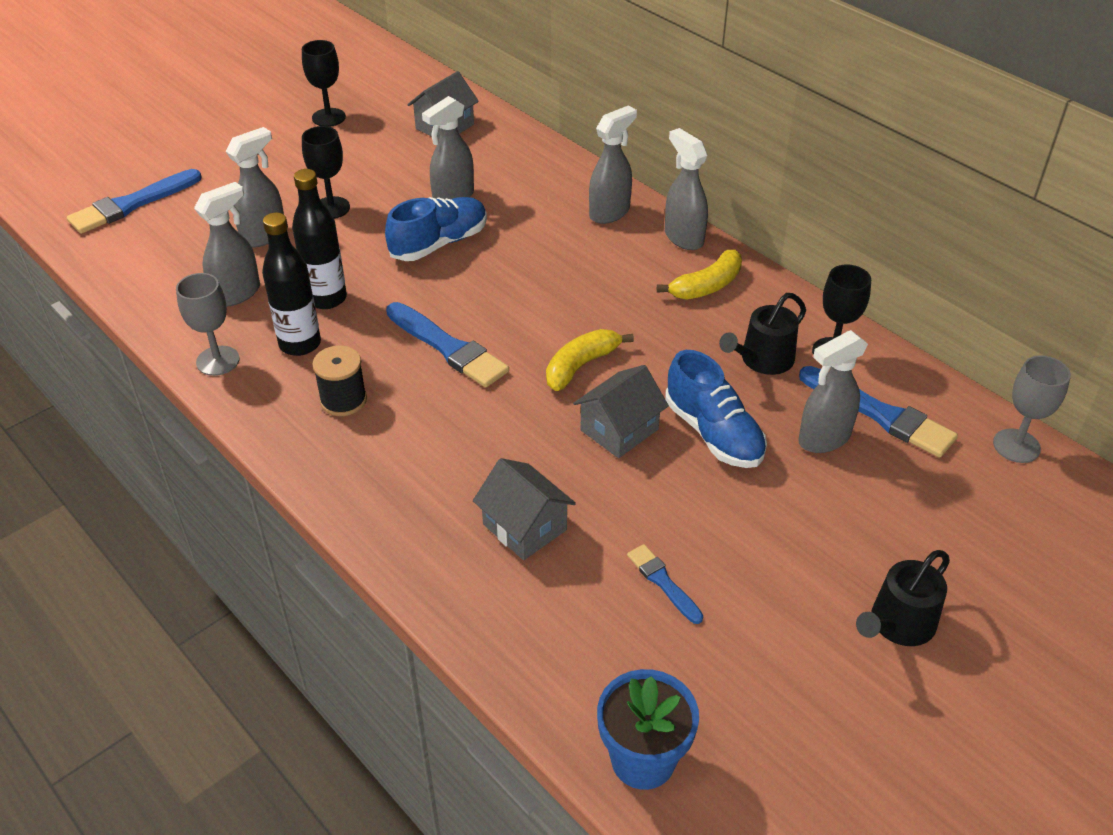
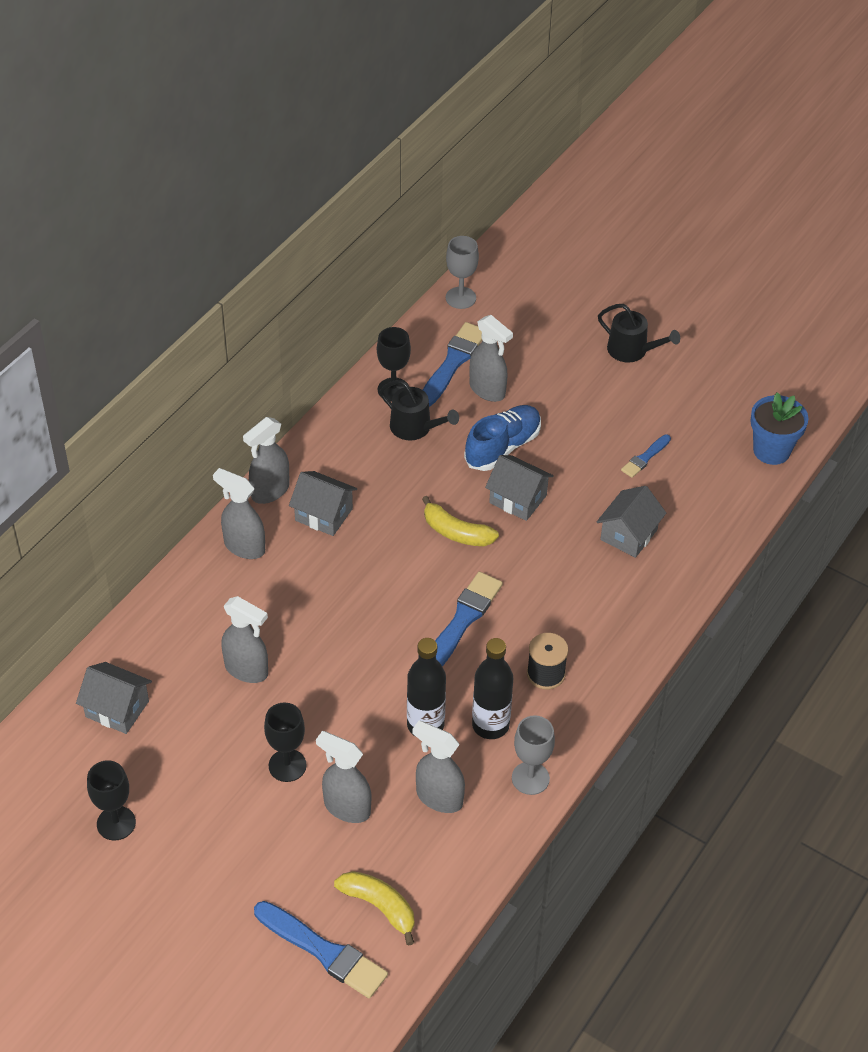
camera: 105 degrees left, 5 degrees up
blue shoe [385,197,487,261] -> none
yellow banana [657,250,742,299] -> yellow banana moved to [334,871,414,946]
none -> grey house [289,471,357,536]

